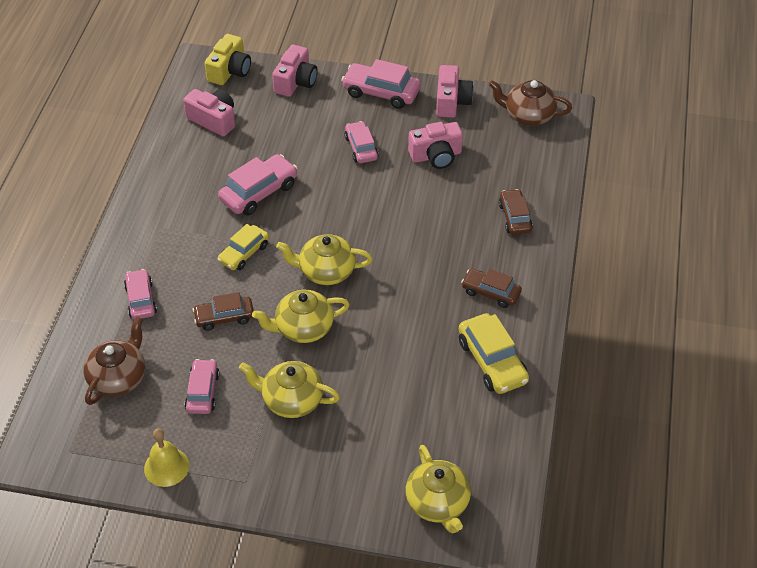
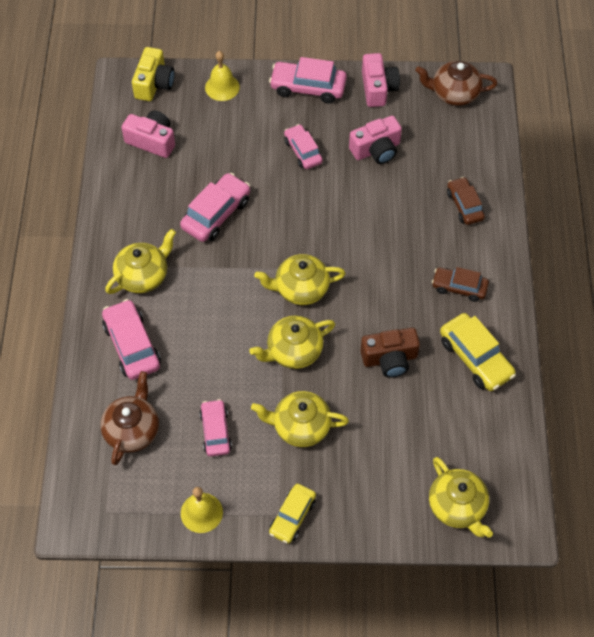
camera: 10 degrees left, 10 degrees up
pink car [124,269,157,320] -> pink car [102,299,161,380], size x1.50
brown car [193,292,254,331] -> none
yellow car [217,224,269,270] -> yellow car moved to [269,484,316,544]
pink camera [272,45,318,97] -> yellow bell [205,51,240,101]
none -> yellow teapot [105,229,176,294]
none -> brown camera [361,328,420,378]

